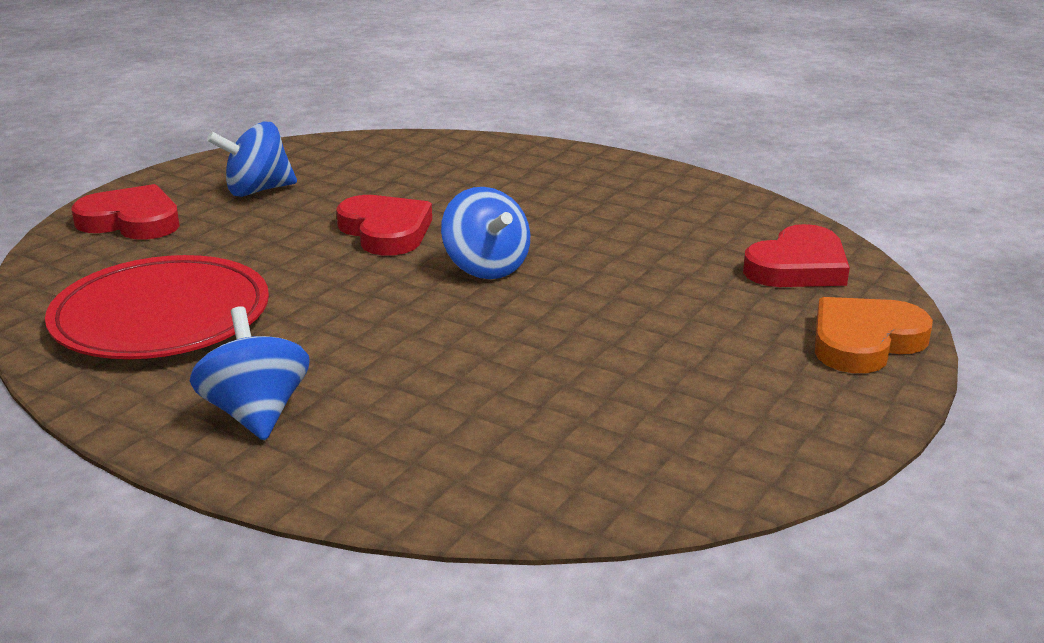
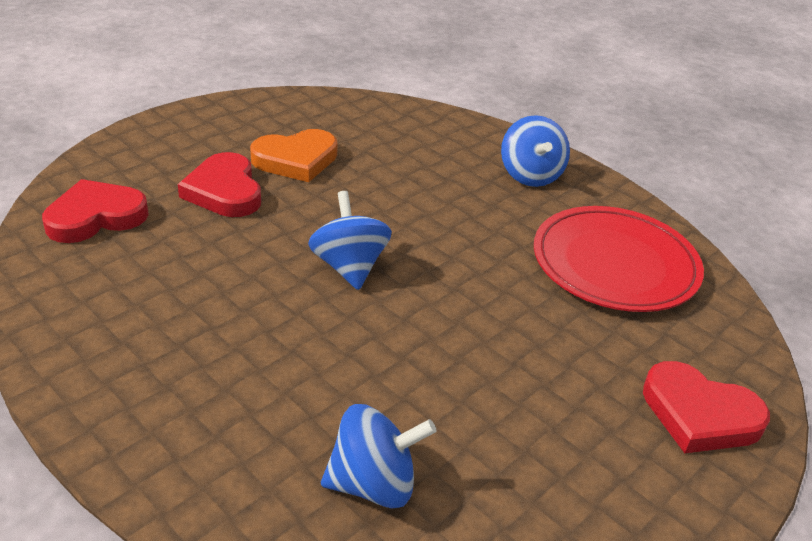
camera: 170 degrees left, 10 degrees up
blue spinning top [207,122,297,197] -> blue spinning top moved to [321,404,436,508]
red heart [336,195,432,255] -> red heart moved to [178,152,261,217]
orange heart [815,297,933,373] -> orange heart moved to [250,129,338,182]

